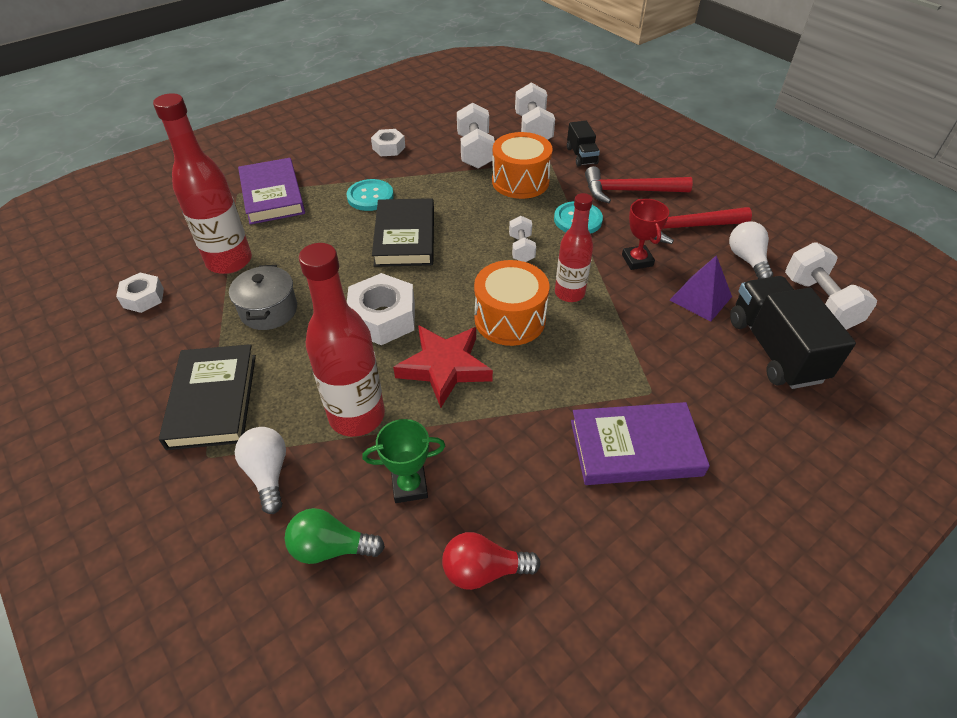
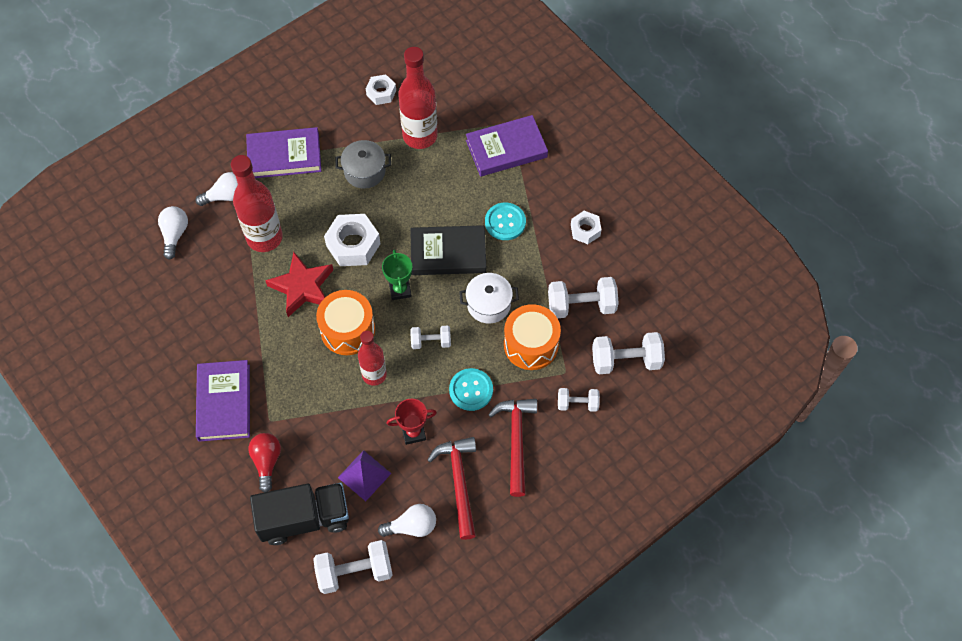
camera: 90 degrees right, 15 degrees up
black book [159,344,256,450] -> purple book [246,127,321,178]
green light bulb [285,508,385,564] -> white light bulb [158,206,188,260]
green trophy [362,419,445,503] -> green trophy moved to [382,249,412,300]
red light bulb [442,532,541,590] -> red light bulb moved to [248,433,281,492]
black truck [567,121,600,166] -> white dumbbell [558,388,600,412]
none -> white pot [459,273,519,324]

